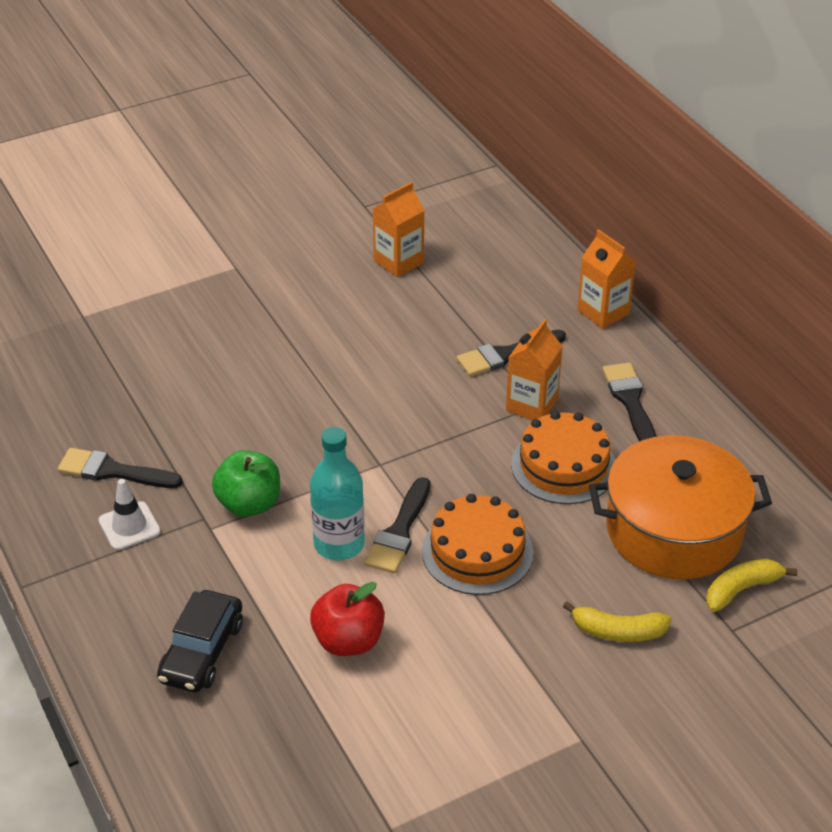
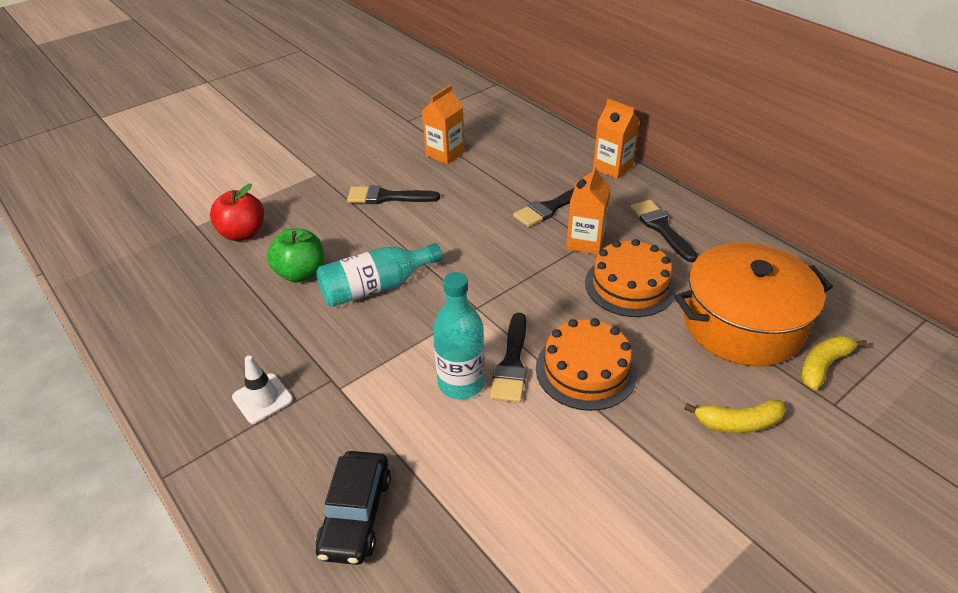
camera: 10 degrees left, 0 degrees up
black brush [58,448,182,488] -> black brush moved to [347,185,440,204]
green apple [212,450,280,517] -> green apple moved to [267,229,324,283]
red apple [310,582,385,656] -> red apple moved to [210,184,264,241]
none -> turquoise bottle [316,243,442,307]

